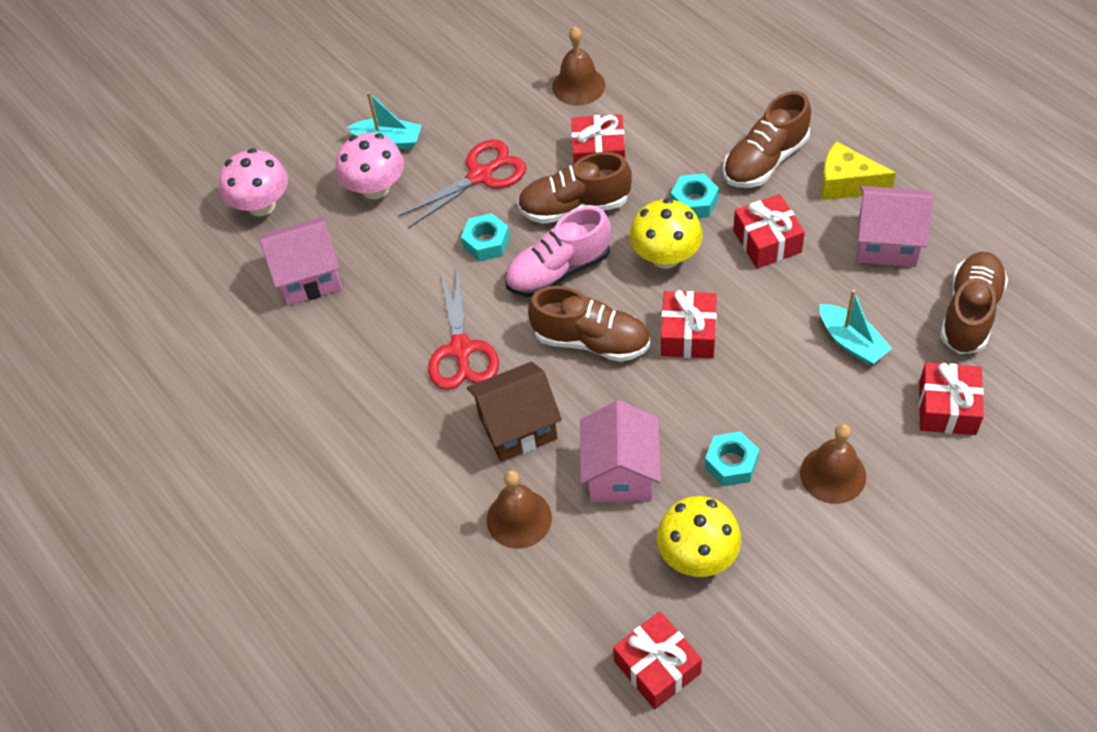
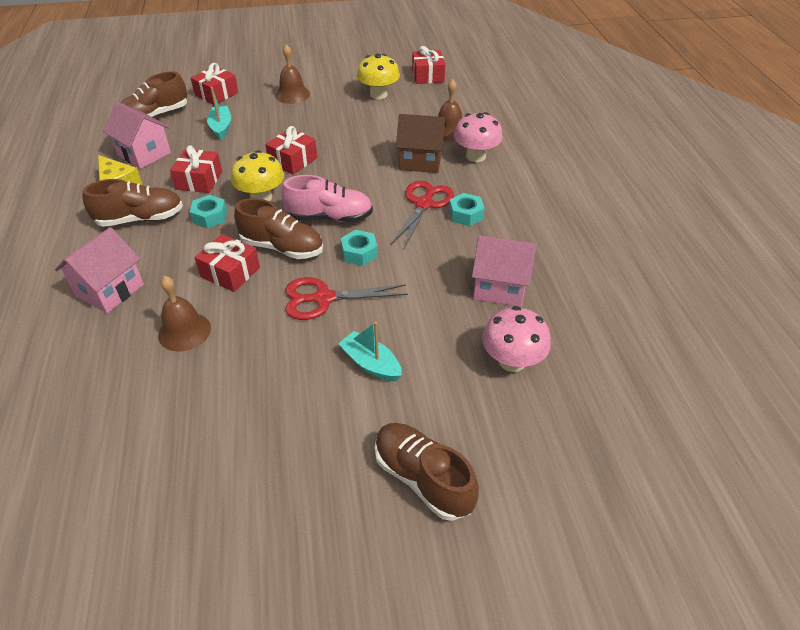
camera: 155 degrees left, 10 degrees down
pink mushroom [336,133,404,199] -> pink mushroom moved to [453,112,503,162]
brown shoe [528,286,650,362] -> brown shoe moved to [375,423,479,521]
pink house [580,400,661,502] -> pink house moved to [55,227,144,313]
turquoise nut [705,431,759,486] -> turquoise nut moved to [449,193,485,226]

